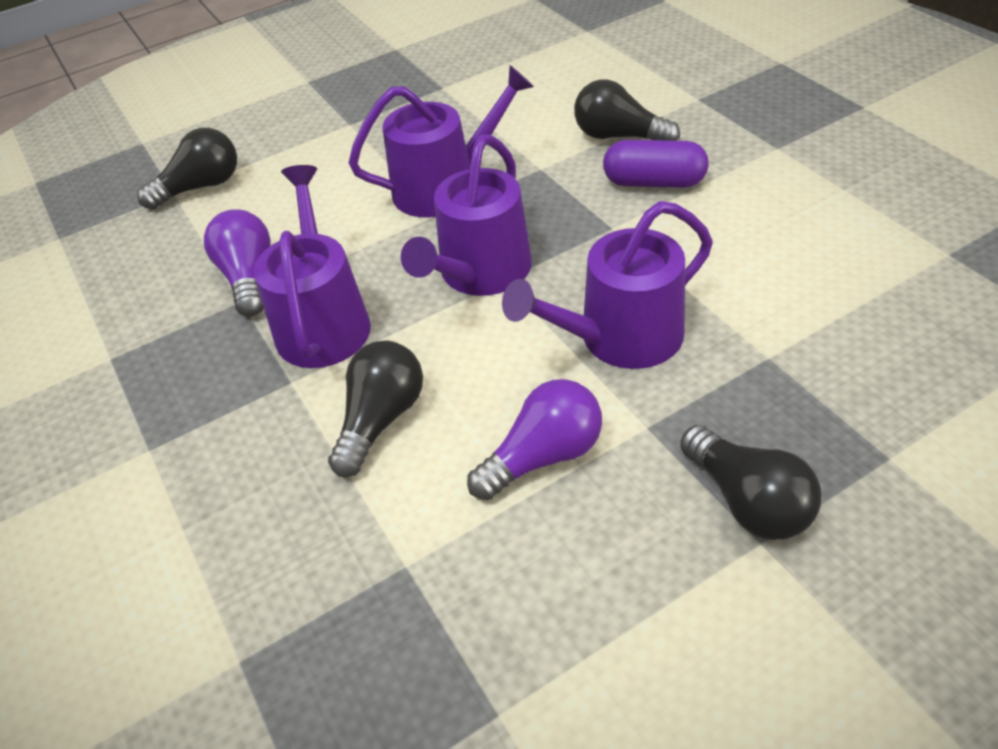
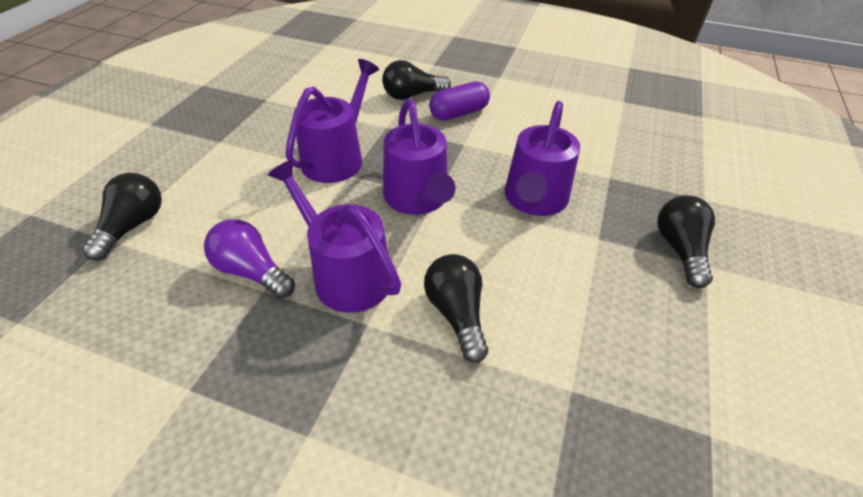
camera: 45 degrees left, 0 degrees up
purple light bulb [467,379,602,500] -> none
black light bulb [680,425,821,540] -> black light bulb turned 105 degrees counterclockwise [657,195,715,288]

